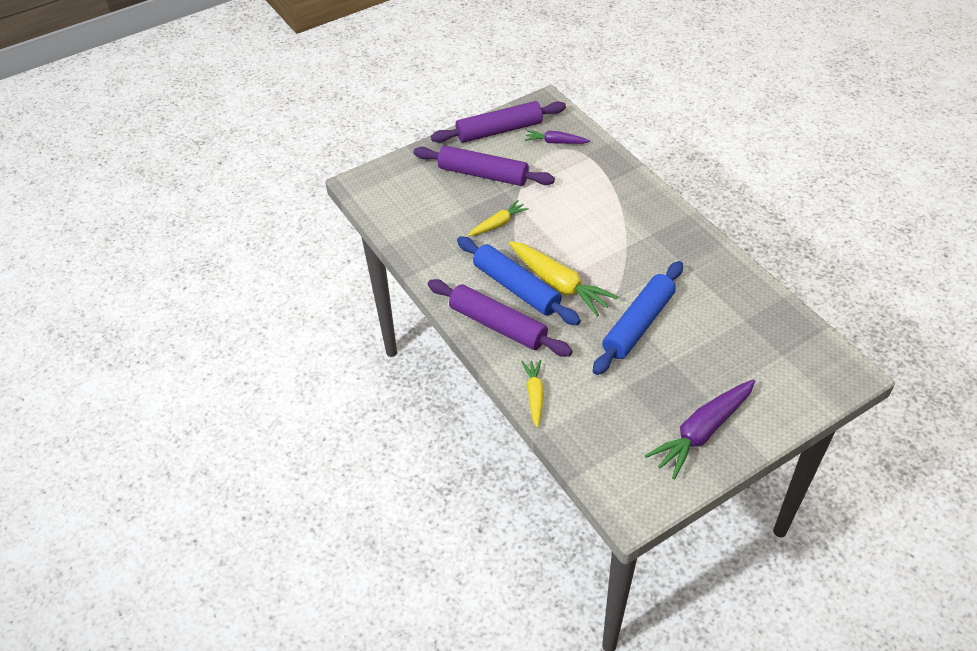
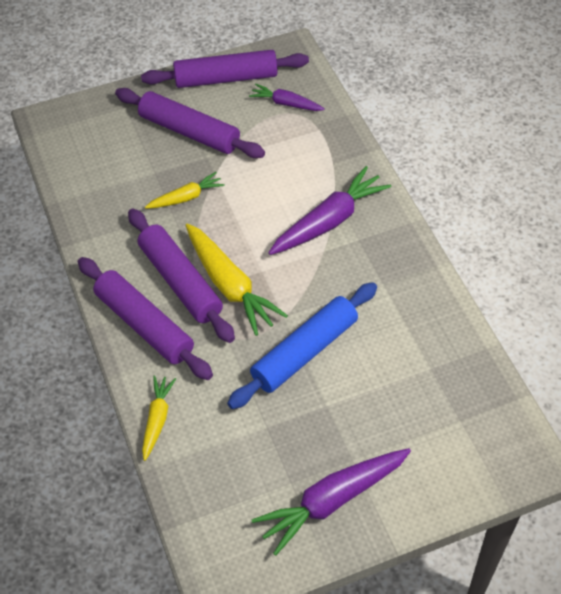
camera: 10 degrees right, 5 degrees up
blue rolling pin [457,236,581,326] -> purple rolling pin [128,209,235,343]
none -> purple carrot [268,166,391,255]

